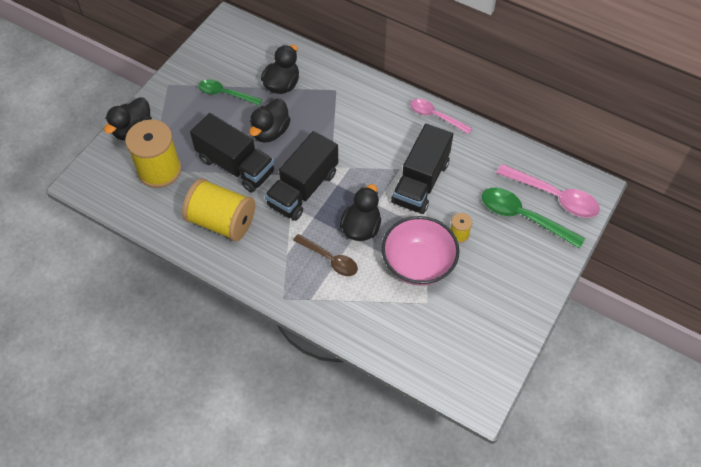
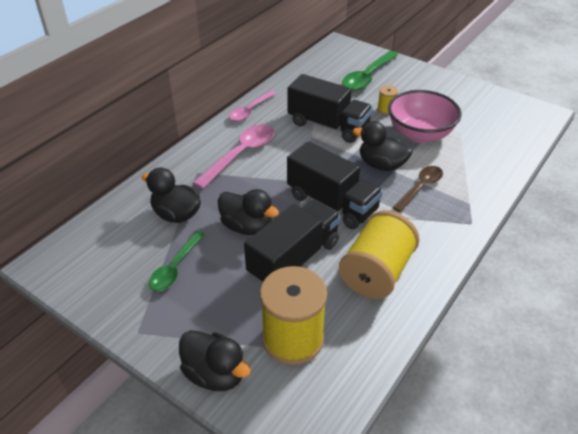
camera: 85 degrees left, 15 degrees down
pink spoon [496,164,600,218] -> pink spoon moved to [193,124,274,189]

